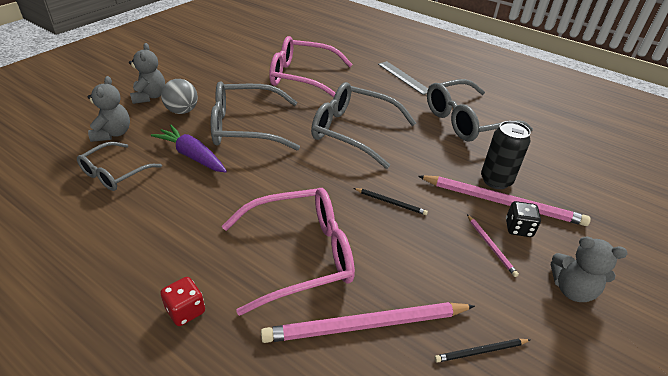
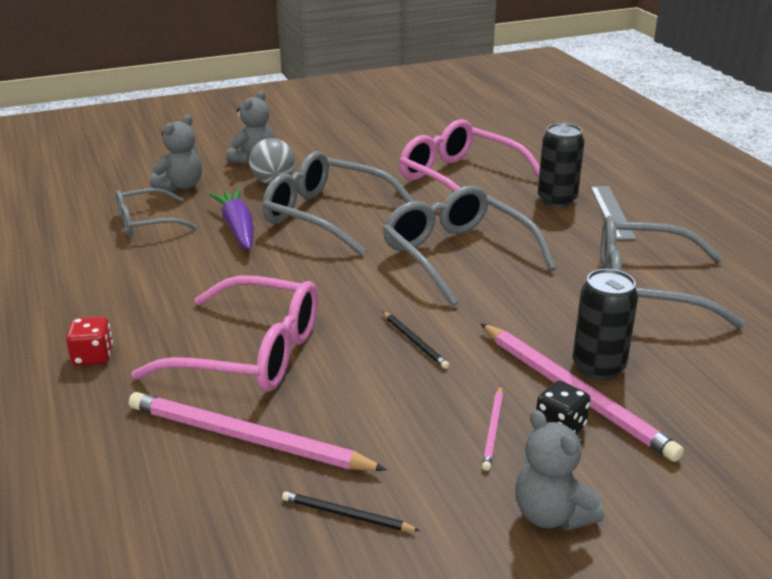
camera: 35 degrees right, 10 degrees down
none -> black can [538,123,584,207]

